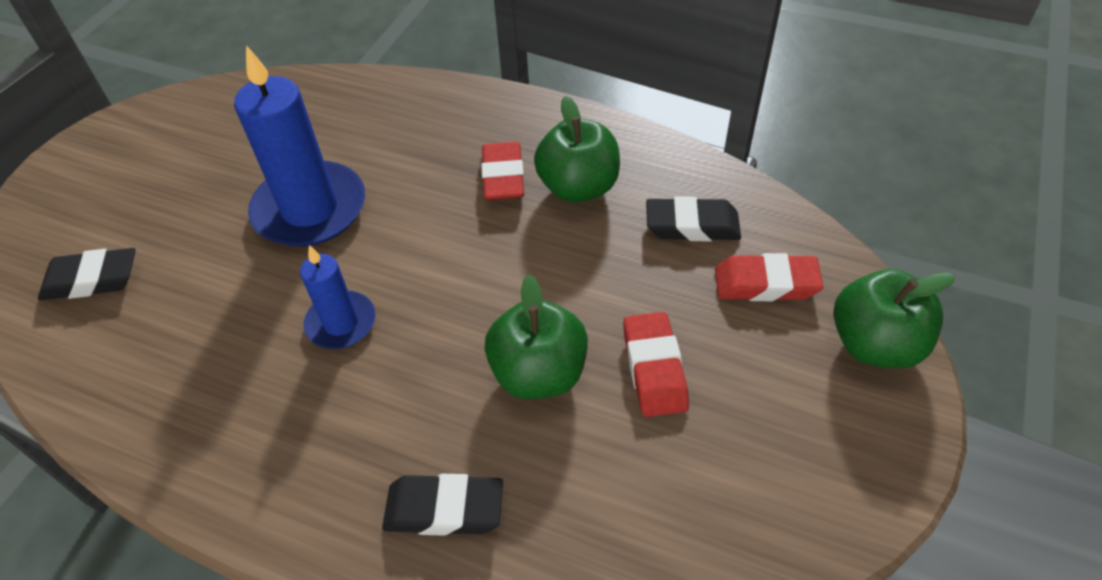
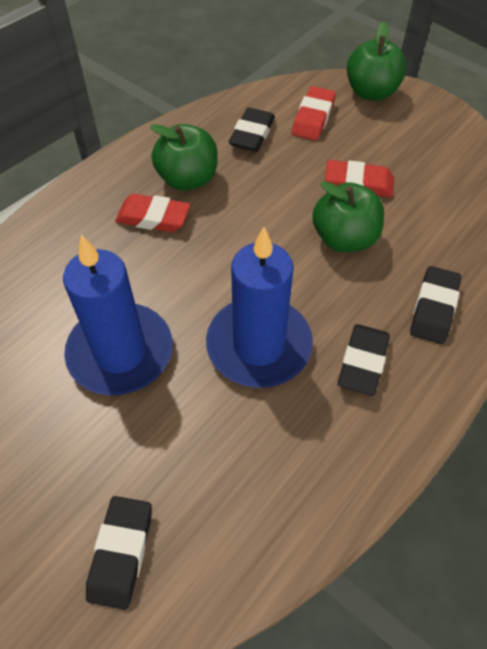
camera: 75 degrees left, 5 degrees up
blue candle [300,245,375,349] -> blue candle [206,227,313,388], size x1.81
none -> black eraser [338,324,390,396]

